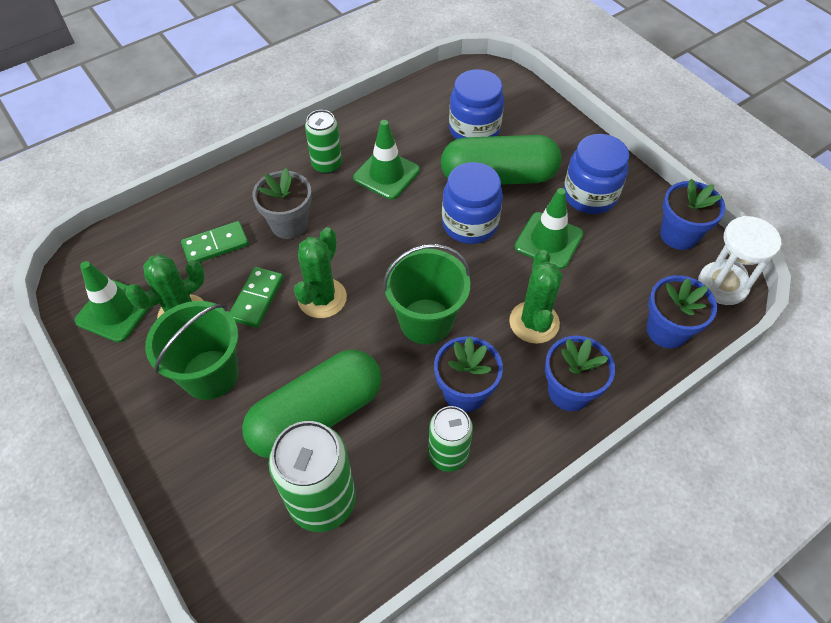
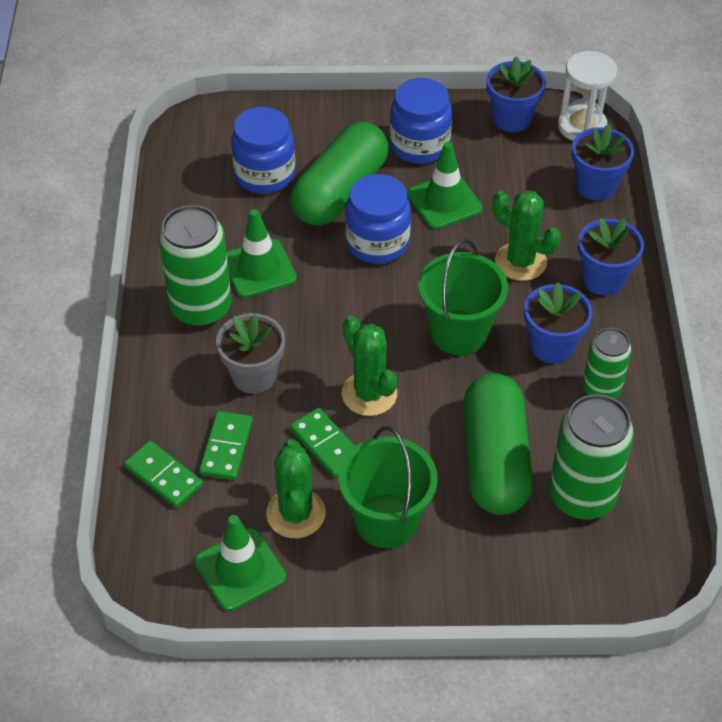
camera: 55 degrees left, 5 degrees down
green can [305,110,342,174] -> green can [158,205,232,327], size x1.63
none -> green domino [124,441,203,508]

